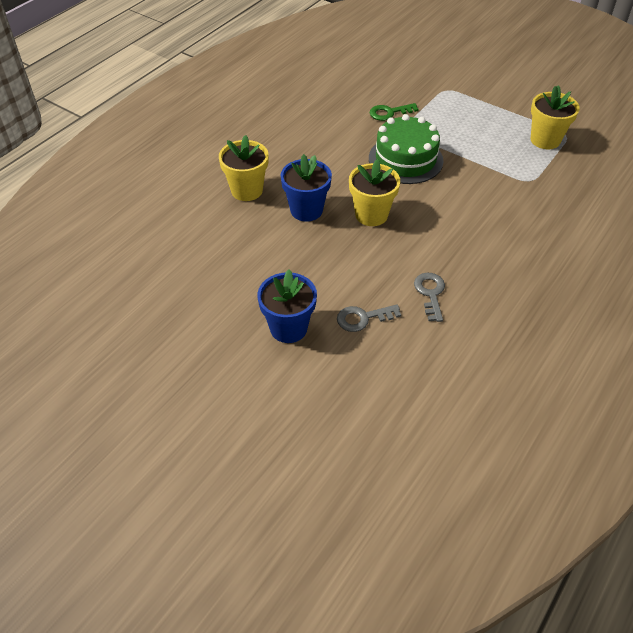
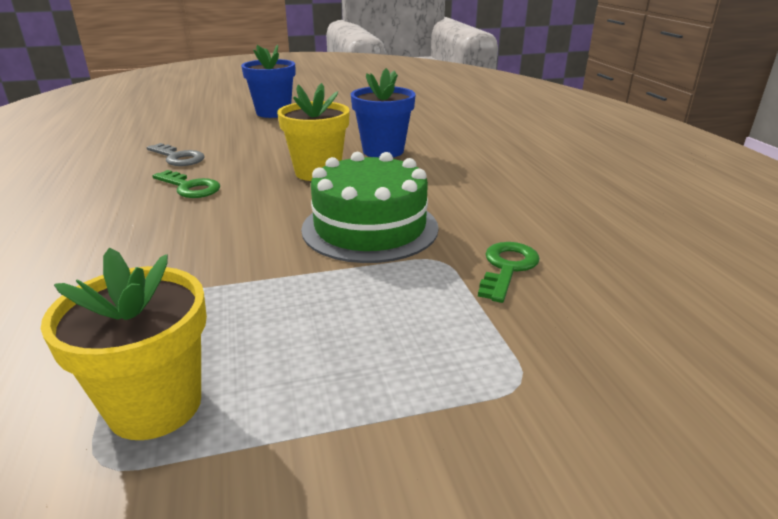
camera: 130 degrees right, 20 degrees down
yellow flower pot [219,135,269,201] -> none
grey key [337,305,401,332] -> none
none -> green key [152,170,220,198]

